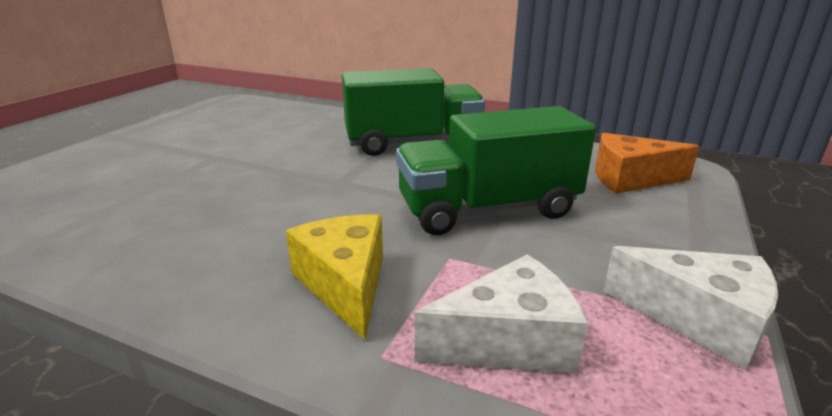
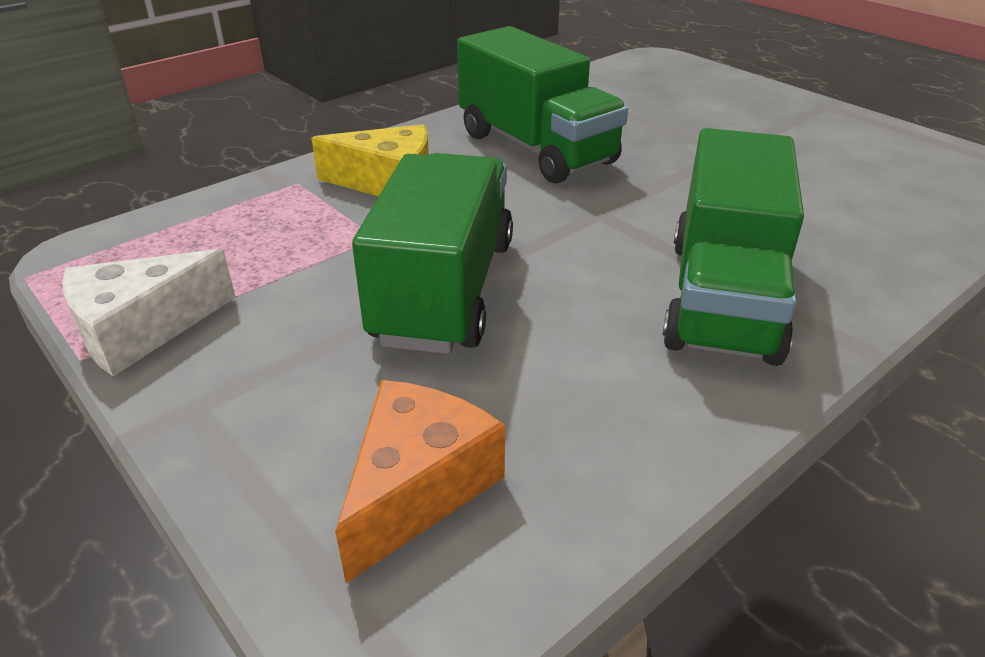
camera: 115 degrees right, 10 degrees up
white cheese [415,255,588,374] -> none
none -> green truck [457,26,628,183]

